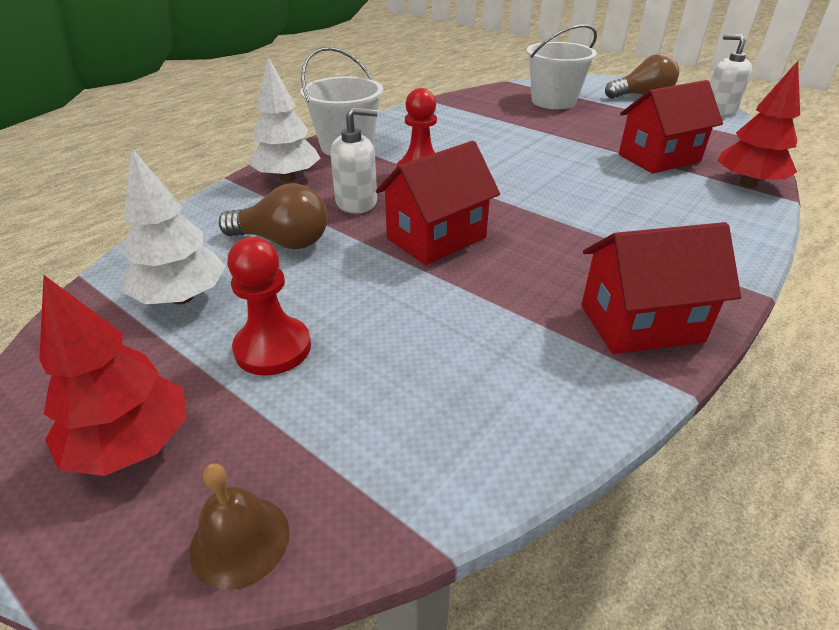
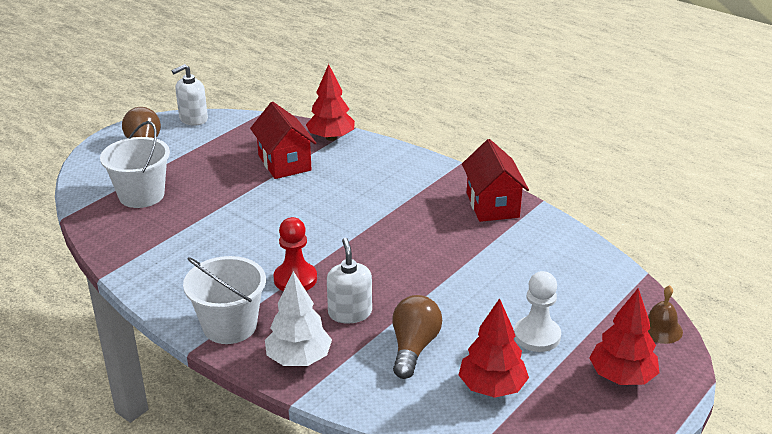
camera: 90 degrees left, 5 degrees down
white tree [122,147,226,304] -> red tree [459,298,529,398]
red pawn [227,237,311,375] -> white pawn [514,271,561,352]
red house [376,141,500,265] -> none

